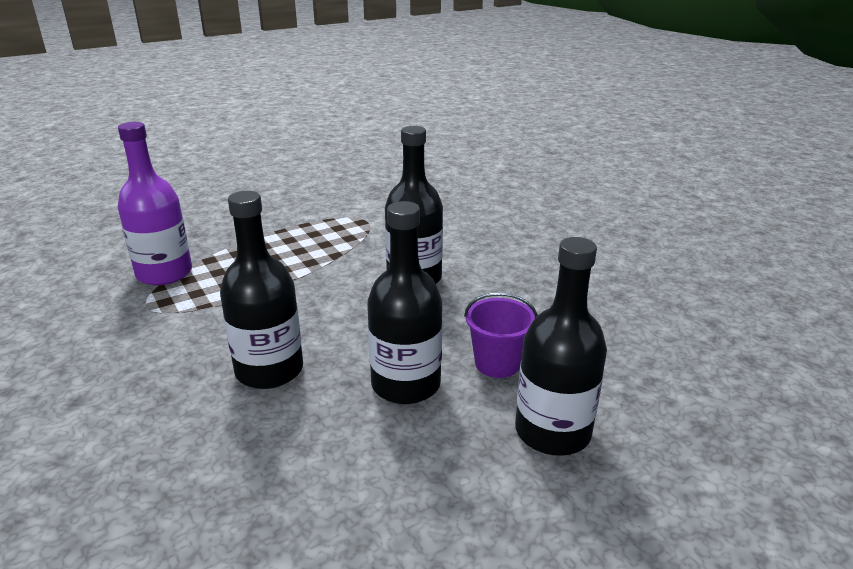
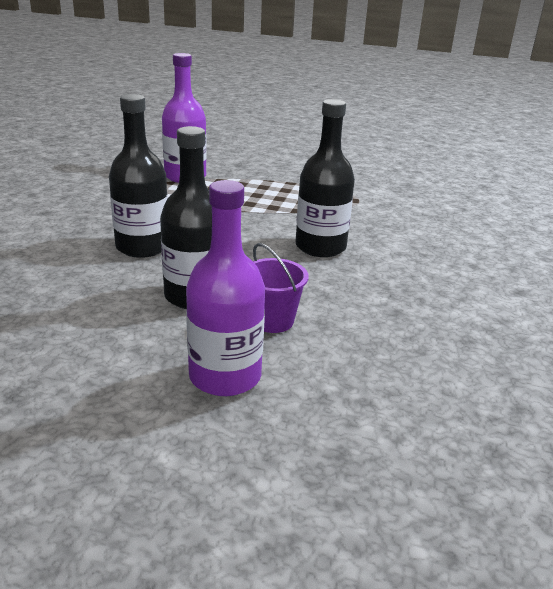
camera: 45 degrees right, 0 degrees up
black bottle [515,237,607,456] -> purple bottle [186,180,265,396]

